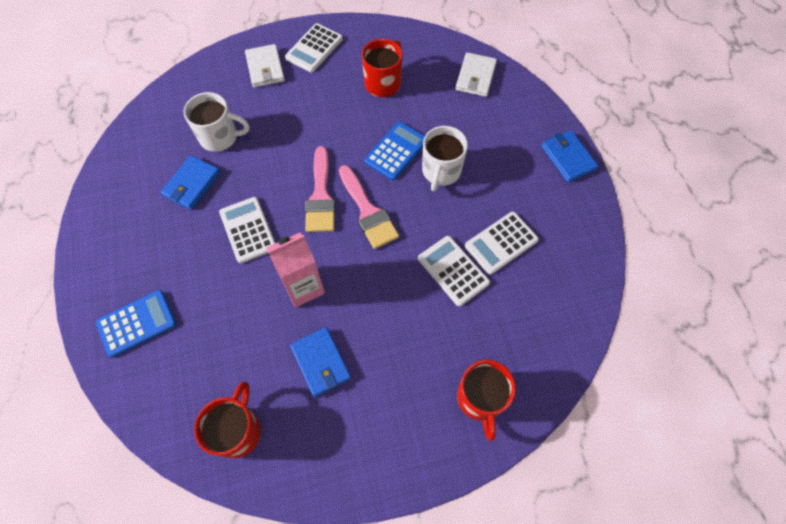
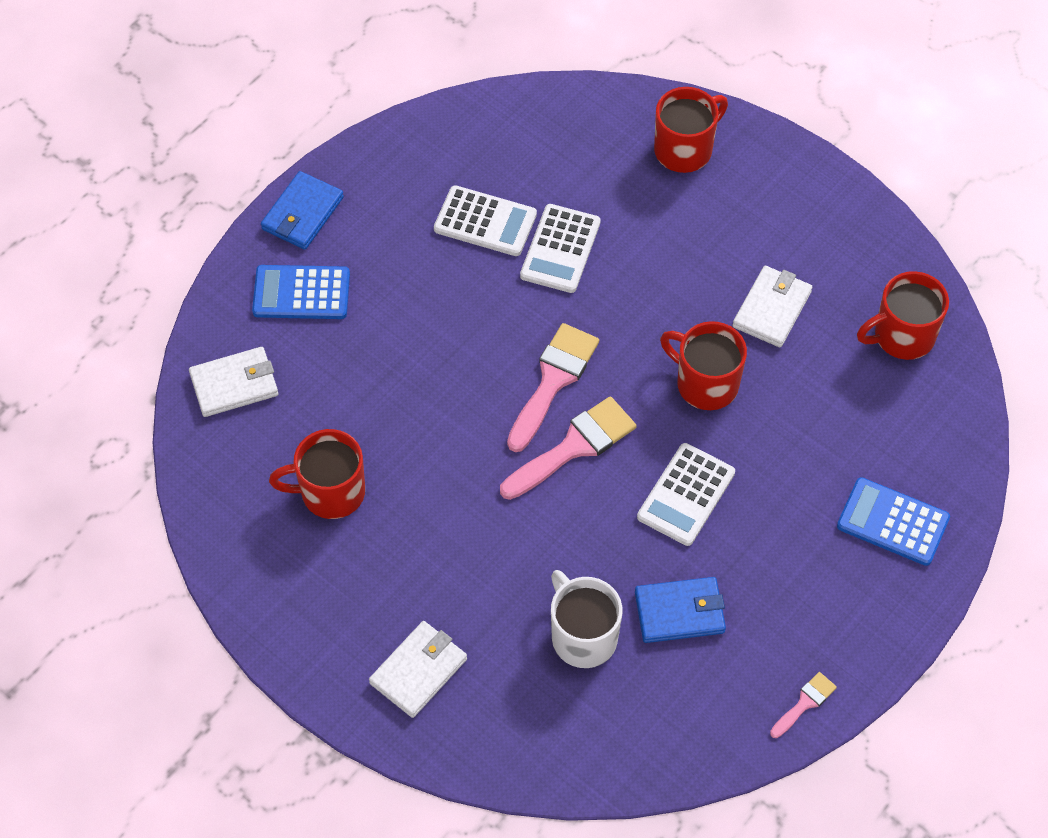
camera: 125 degrees left, 5 degrees down
pink carton [266,233,325,308] -> red mug [660,321,747,410]
white calculator [285,23,343,73] -> none
blue wallet [290,327,351,397] -> white wallet [732,266,812,347]
blue calculator [364,122,425,180] -> blue calculator moved to [252,265,350,319]
white mug [422,126,468,191] -> none
none -> pink brush [770,672,837,738]

